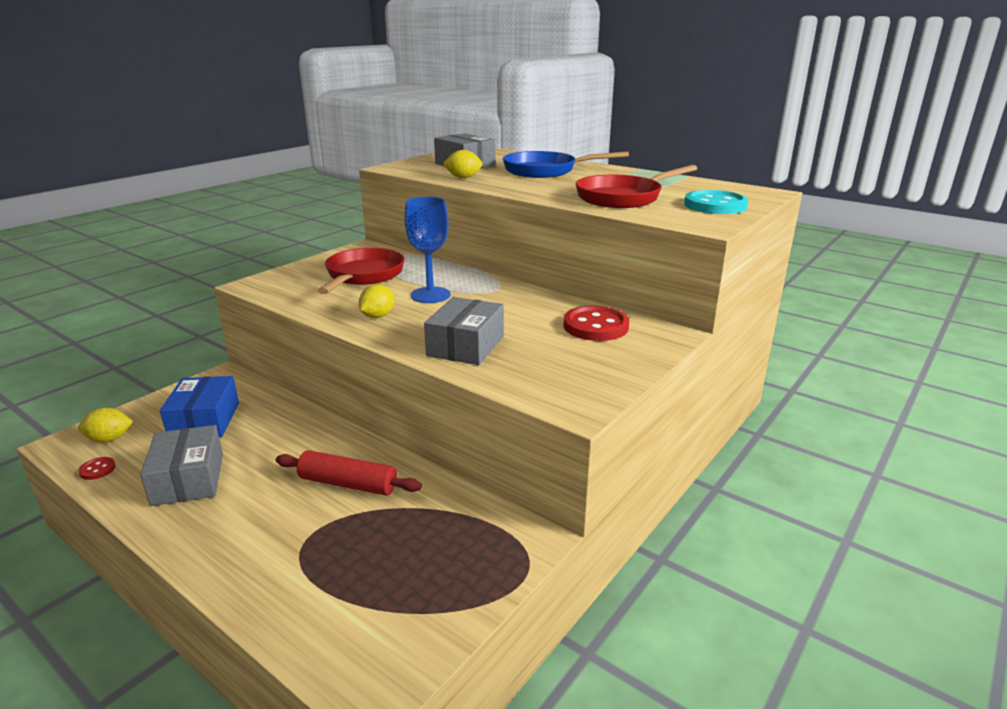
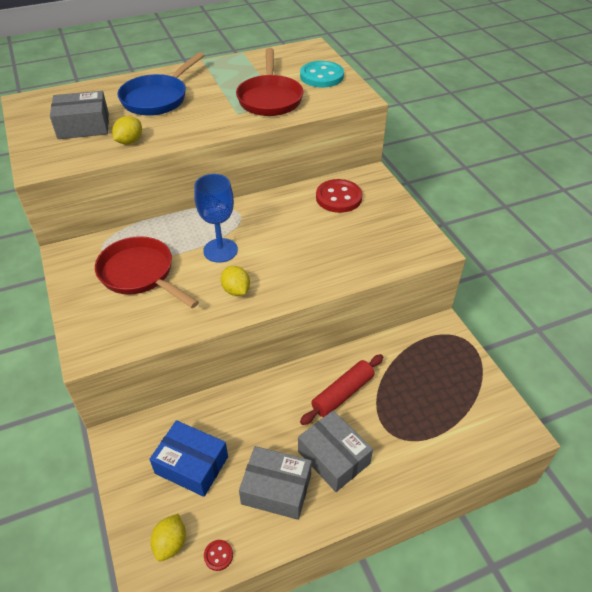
camera: 60 degrees left, 20 degrees up
grey box [424,297,504,365] -> grey box moved to [298,410,373,492]

